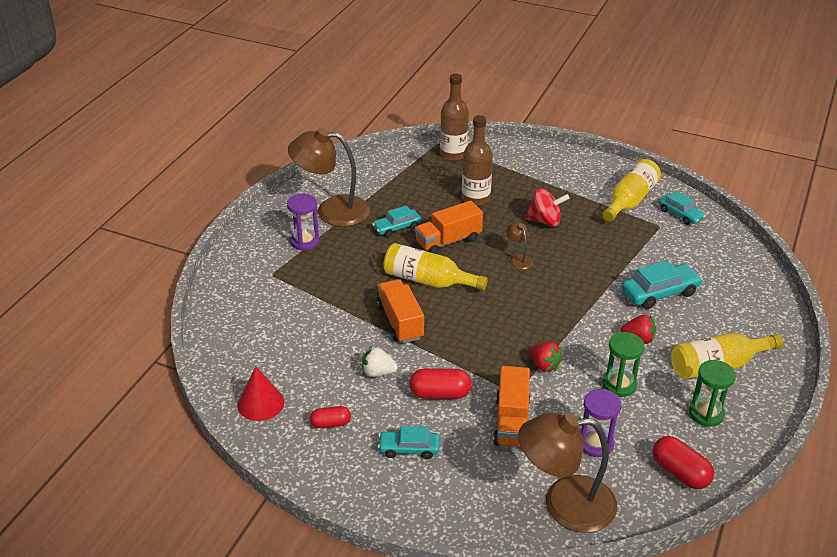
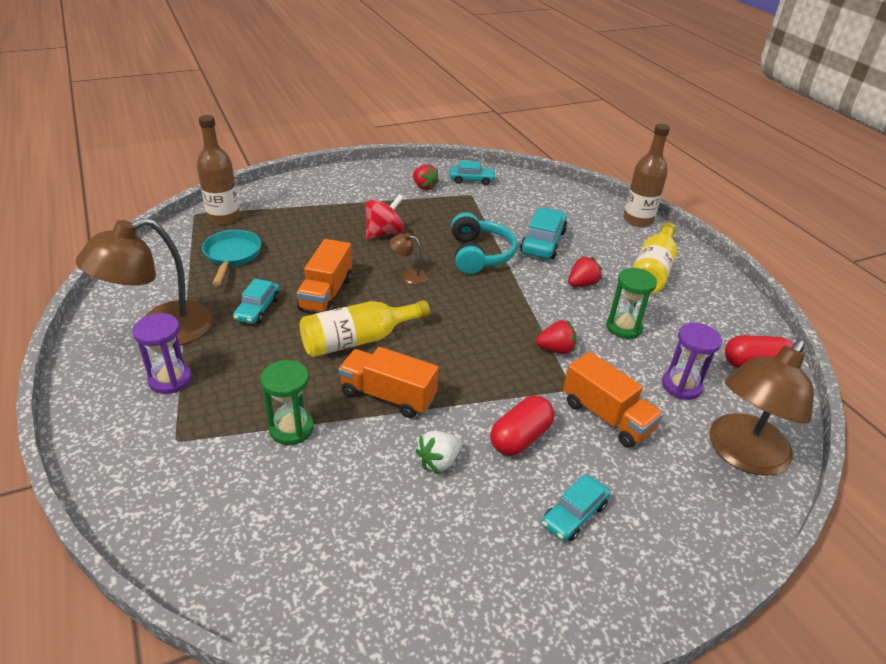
camera: 50 degrees left, 0 degrees up
red cone [237,367,284,421] -> none
red capsule [310,406,351,428] -> none
brown bottle [462,115,493,206] -> brown bottle moved to [623,124,670,227]
yellow bottle [602,159,661,222] -> red strawberry [413,164,439,190]
green hourglass [689,360,736,427] -> green hourglass moved to [261,360,314,445]
none -> turquoise pan [202,230,261,286]
none -> turquoise headphones [451,212,517,274]

